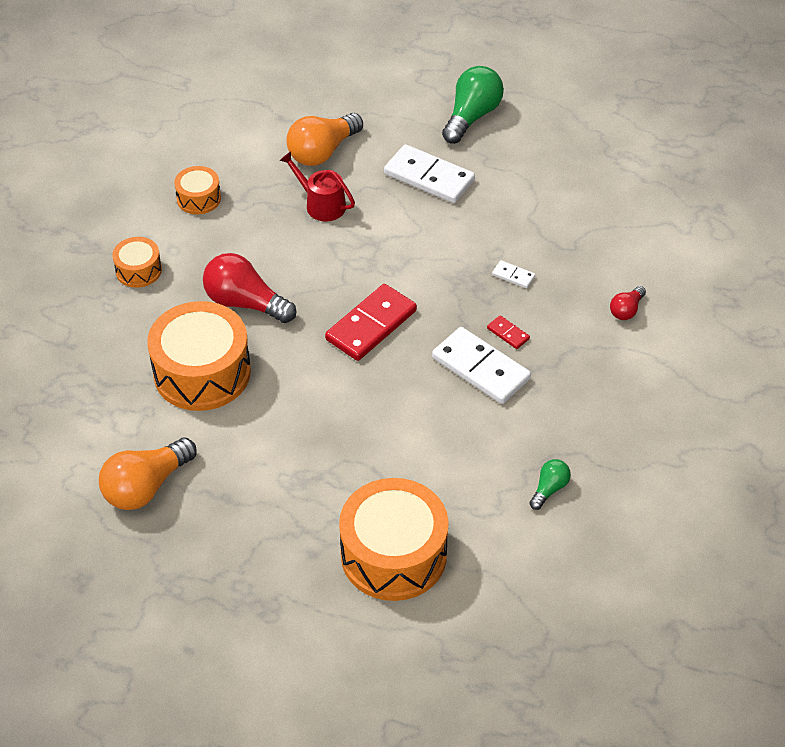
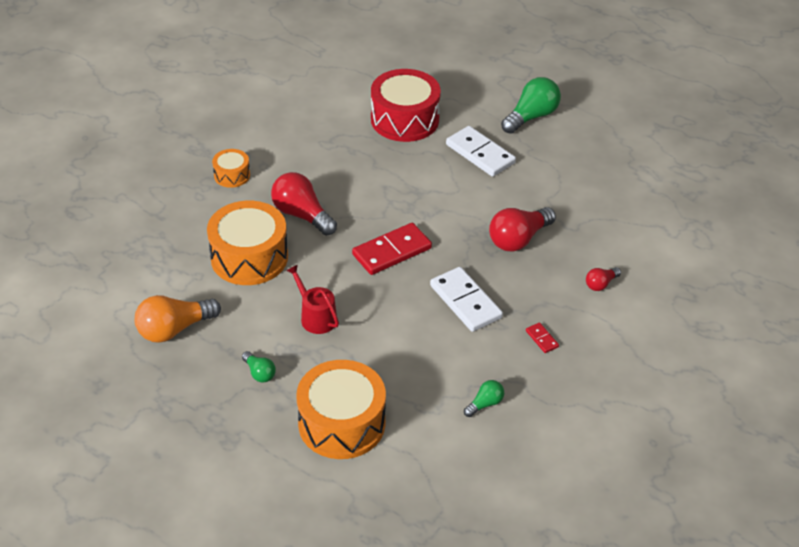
camera: 15 degrees right, 5 degrees down
orange drum [174,166,221,214] -> none
red watering can [279,151,355,222] -> red watering can moved to [286,264,339,334]
orange light bulb [286,113,363,166] -> red drum [371,69,441,142]
red domino [487,315,530,349] -> red domino moved to [526,323,559,353]
white domino [492,260,535,288] -> red light bulb [489,207,556,252]
none -> green light bulb [242,351,276,383]

